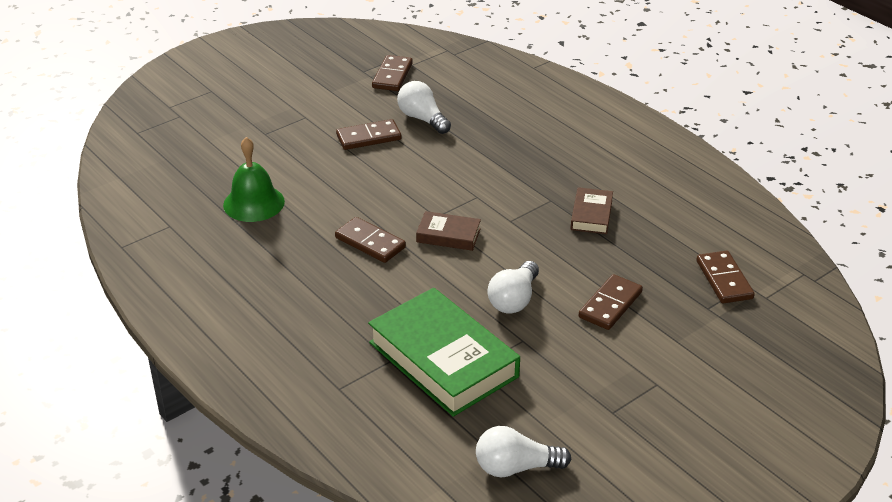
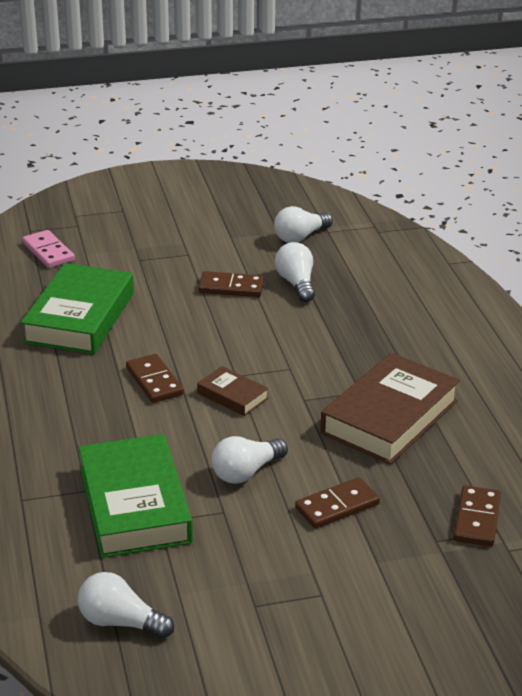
camera: 25 degrees right, 5 degrees down
green bell [223,137,285,222] -> green book [21,263,134,354]
brown domino [372,55,413,91] -> white light bulb [274,206,333,243]
brown book [570,187,613,234] -> brown book [320,353,460,464], size x2.07
none -> pink domino [22,230,75,268]

